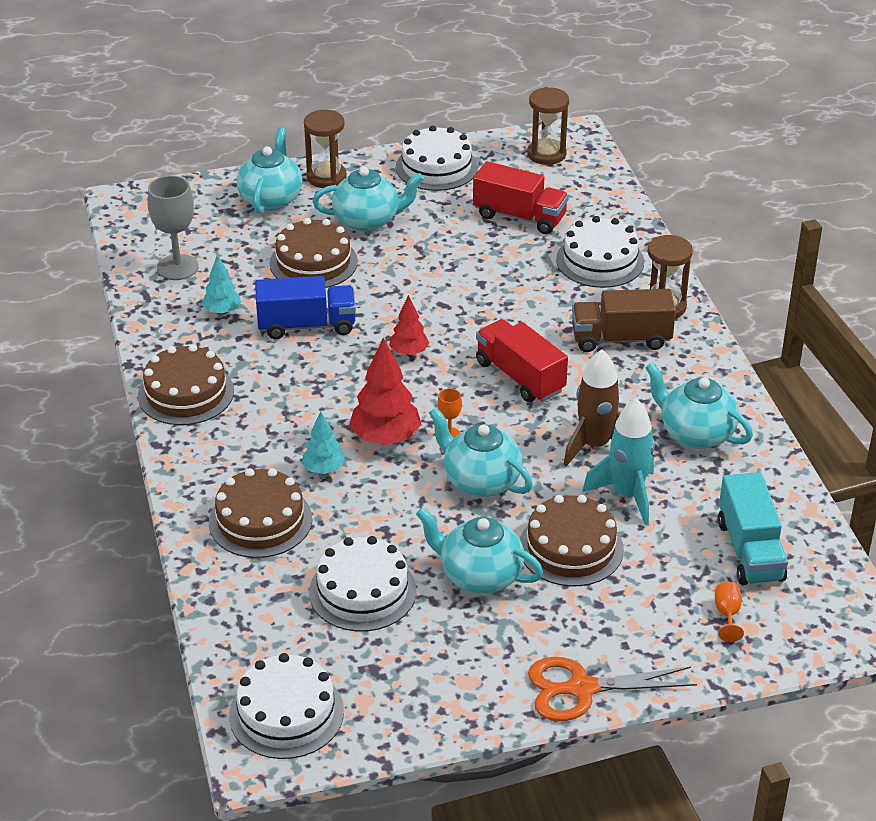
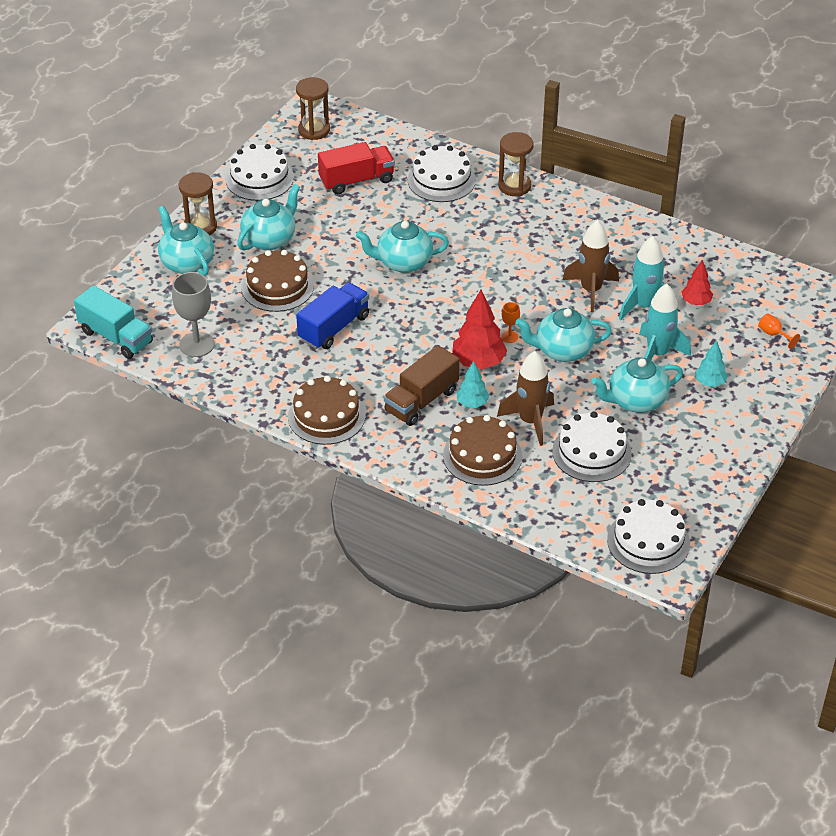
camera: 45 degrees left, 5 degrees up
turquoise tree [202,255,241,314] -> turquoise tree moved to [695,340,728,387]
red tree [389,295,429,356] -> red tree moved to [682,260,713,305]
red truck [476,319,568,402] -> none
brown cake [520,495,624,586] -> turquoise rocket [639,284,691,360]
orange scissors [528,657,697,721] -> none
brown truck [572,289,676,352] -> brown truck moved to [384,345,460,426]
turquoise teapot [645,363,753,449] -> turquoise teapot moved to [356,221,449,273]
turquoise truck [718,472,788,585] -> turquoise truck moved to [74,285,153,359]
none -> brown rocket [497,351,554,446]

